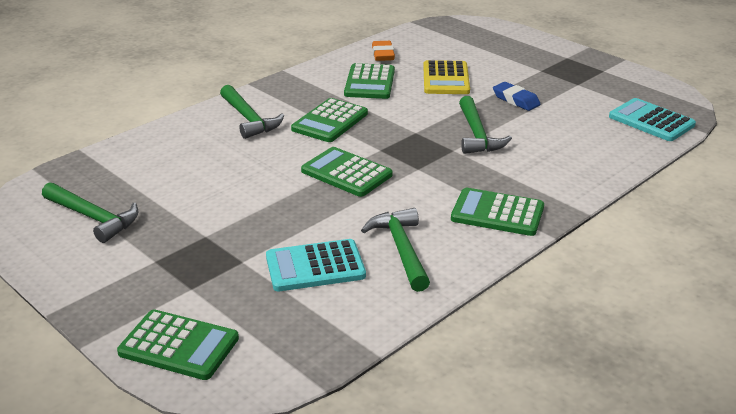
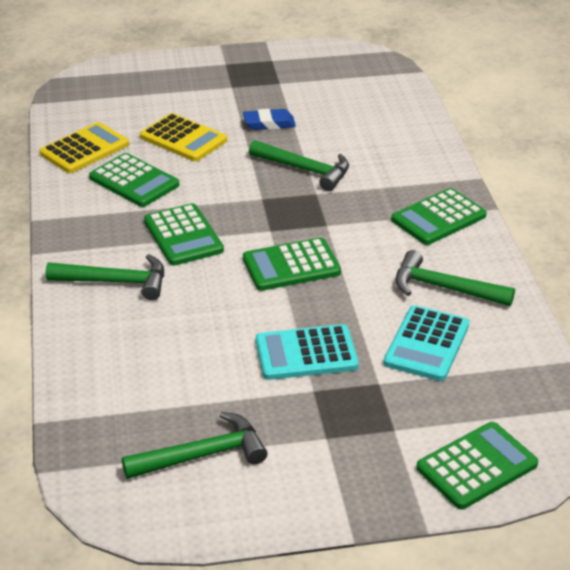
camera: 55 degrees left, 5 degrees up
orange eraser [372,41,395,61] -> yellow calculator [40,122,129,173]
turquoise calculator [609,98,696,141] -> turquoise calculator moved to [256,324,359,380]

